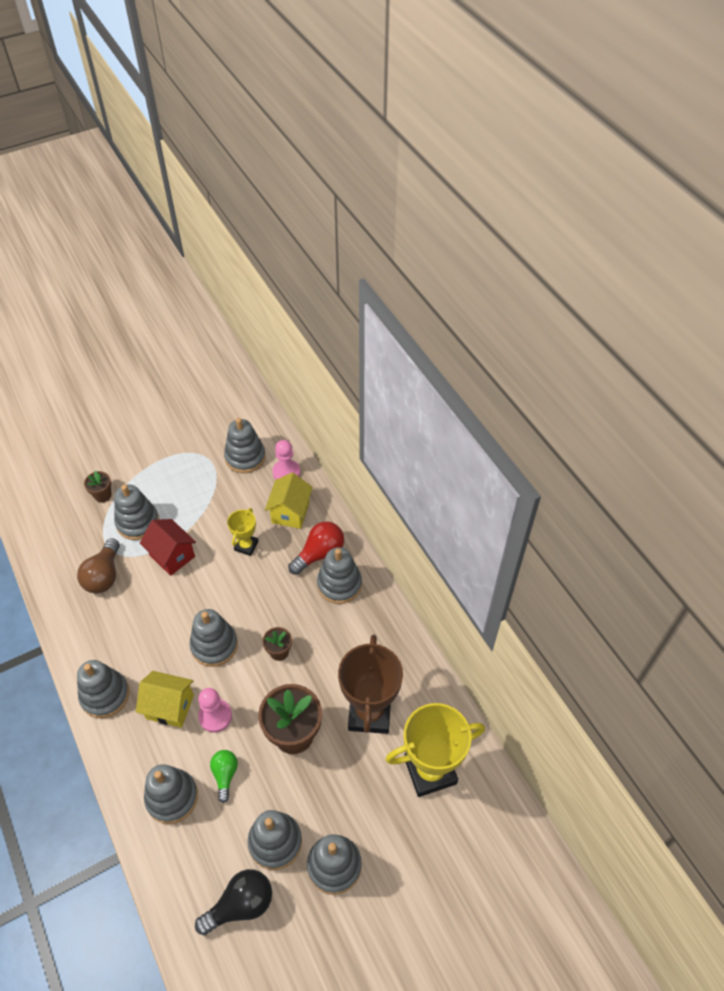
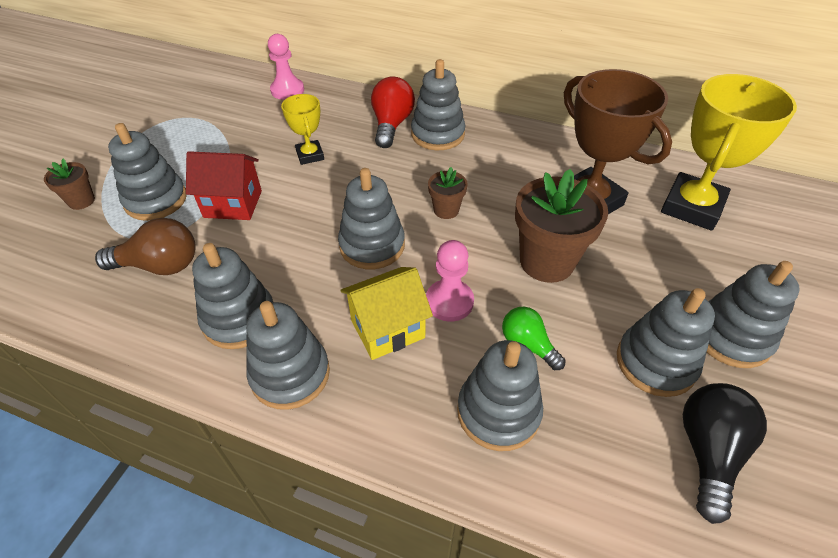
camera: 40 degrees left, 5 degrees down
brown light bulb [77,539,120,594] -> brown light bulb turned 60 degrees counterclockwise [95,218,196,275]
grey stacking toy [224,418,266,473] -> grey stacking toy moved to [192,243,273,349]
yellow house [265,473,313,529] -> none

